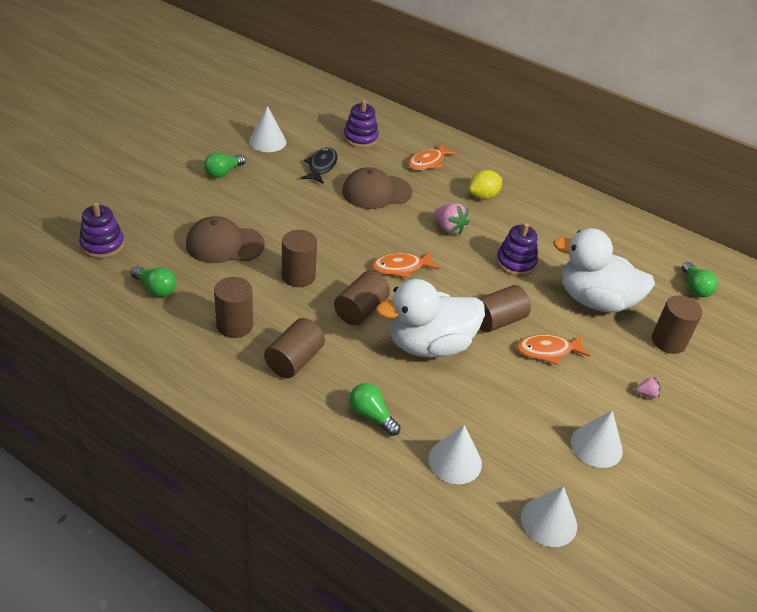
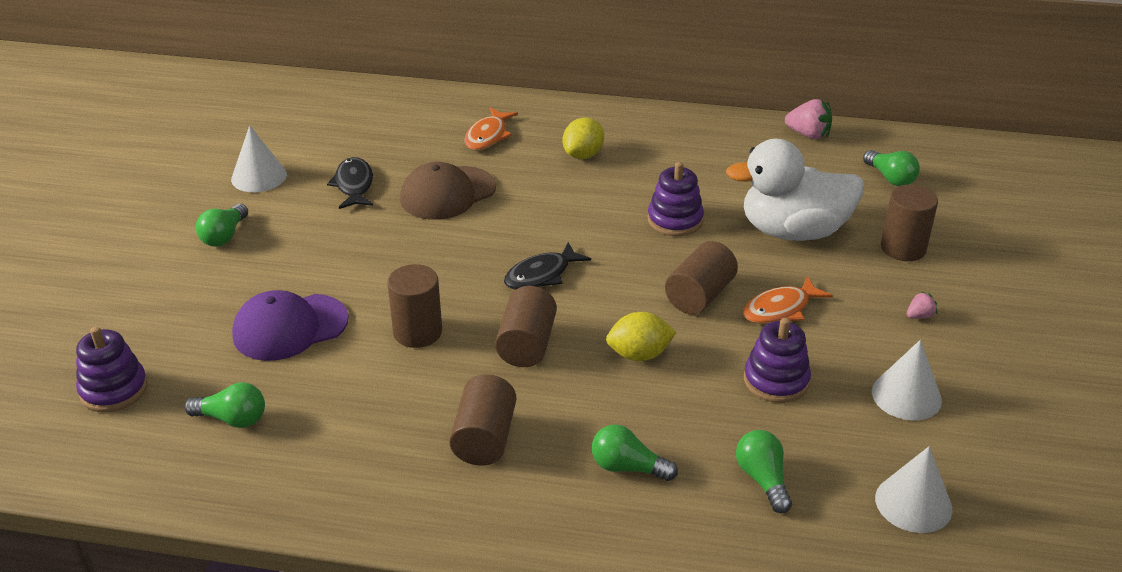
camera: 20 degrees left, 5 degrees down
brown cap [186,216,265,263] -> purple cap [232,290,349,361]
brown cylinder [214,277,253,338] -> none
purple stacking toy [343,100,379,148] -> purple stacking toy moved to [744,318,811,403]
orange fish [372,252,439,278] -> black fish [504,242,591,290]
white duck [376,279,485,358] -> yellow lemon [606,312,677,361]
white cone [428,425,482,484] -> green light bulb [736,430,792,513]
pink strawberry [435,203,469,235] -> pink strawberry moved to [785,99,832,139]

